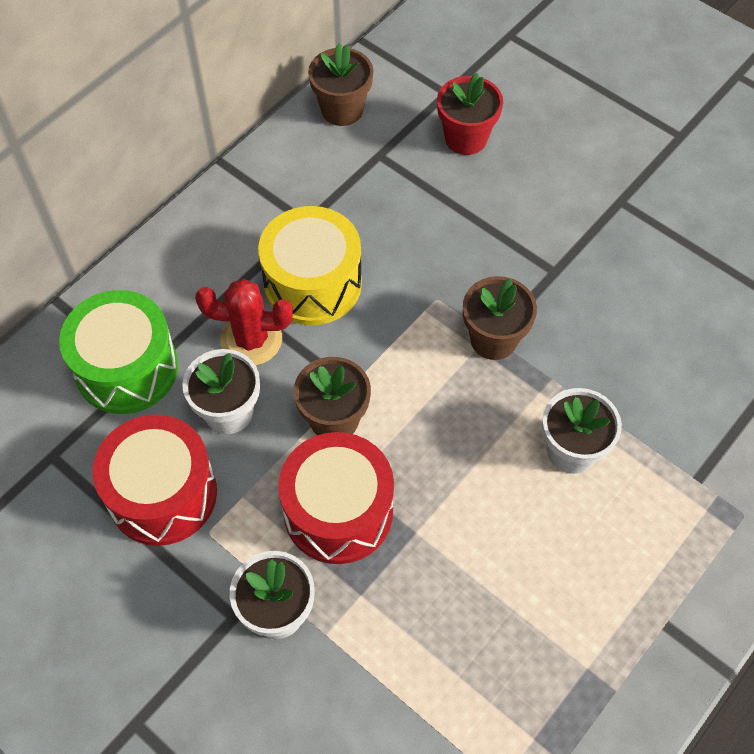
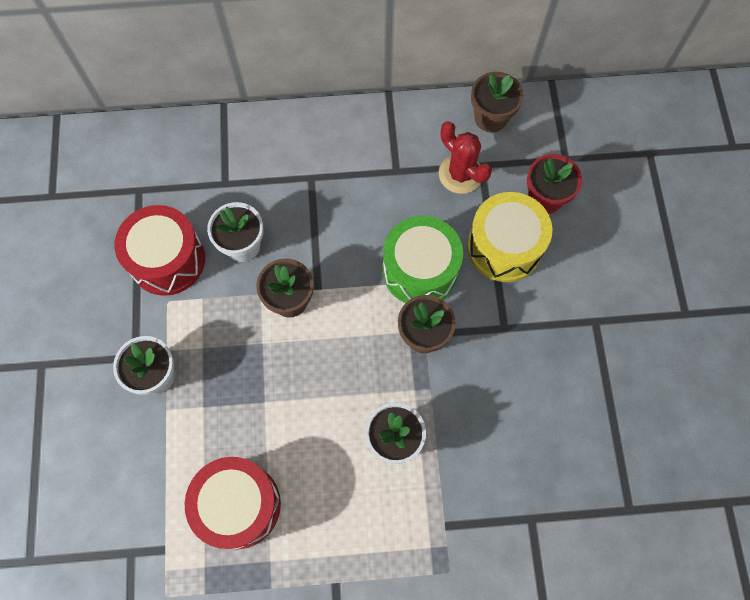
camera: 45 degrees right, 10 degrees up
green drum [59,290,178,414] -> green drum moved to [383,216,463,303]
red cactus [195,279,293,366] -> red cactus moved to [439,121,492,194]
yellow drum [258,206,362,325] -> yellow drum moved to [467,192,552,282]
red drum [278,432,394,564] -> red drum moved to [185,457,281,549]

